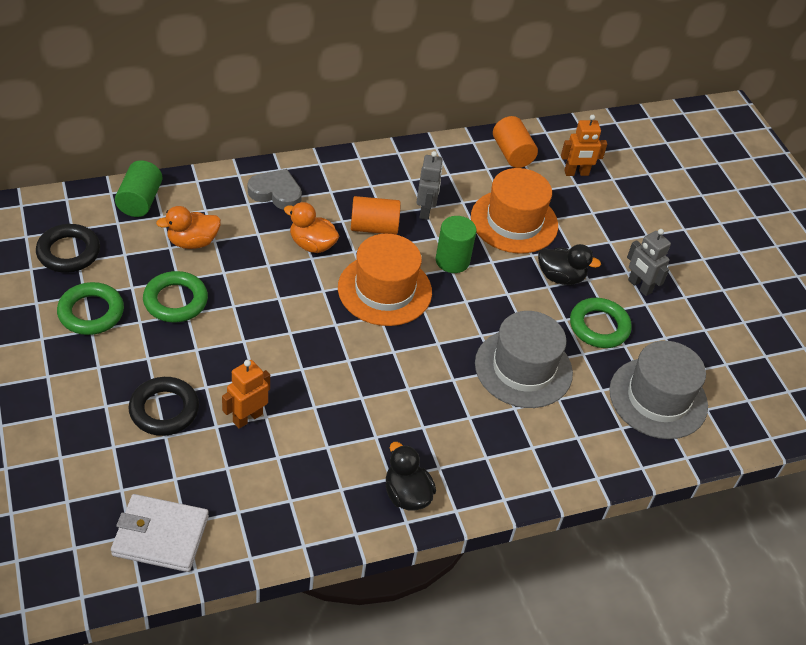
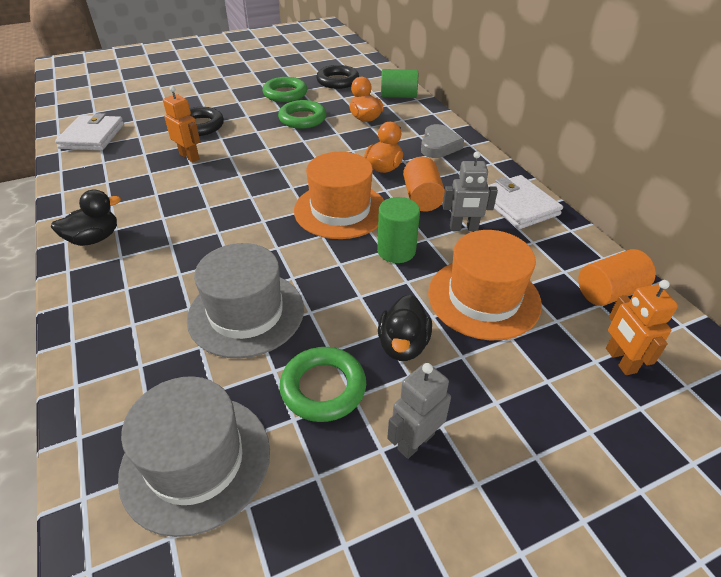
camera: 90 degrees right, 5 degrees down
none -> white wallet [488,175,563,229]

